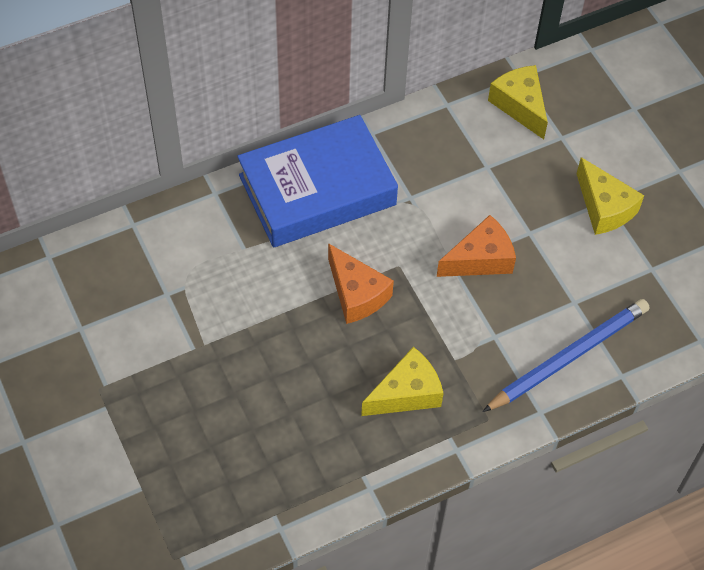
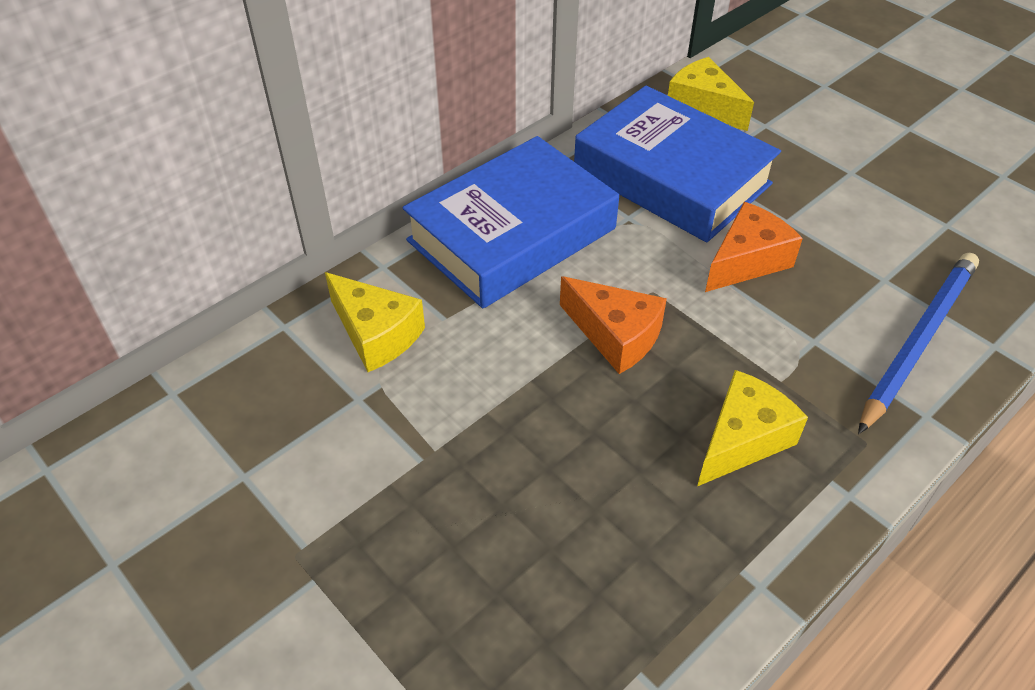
camera: 15 degrees left, 10 degrees down
yellow cheese [576,157,644,235] -> yellow cheese moved to [325,272,425,372]
none -> blue book [574,86,781,242]

